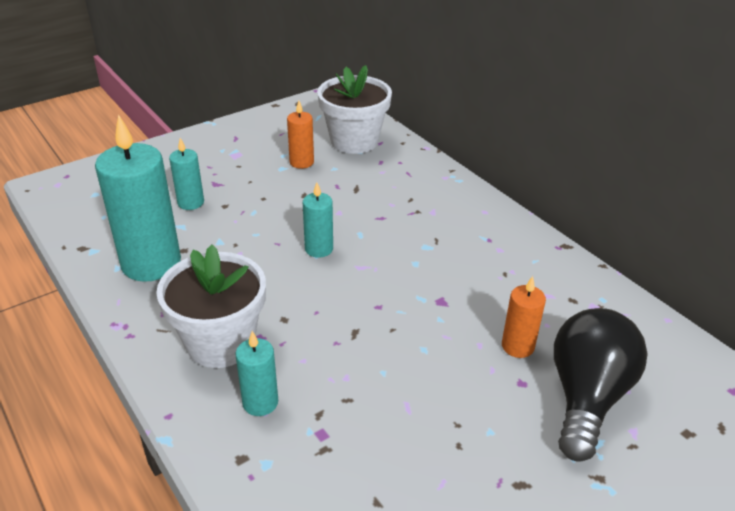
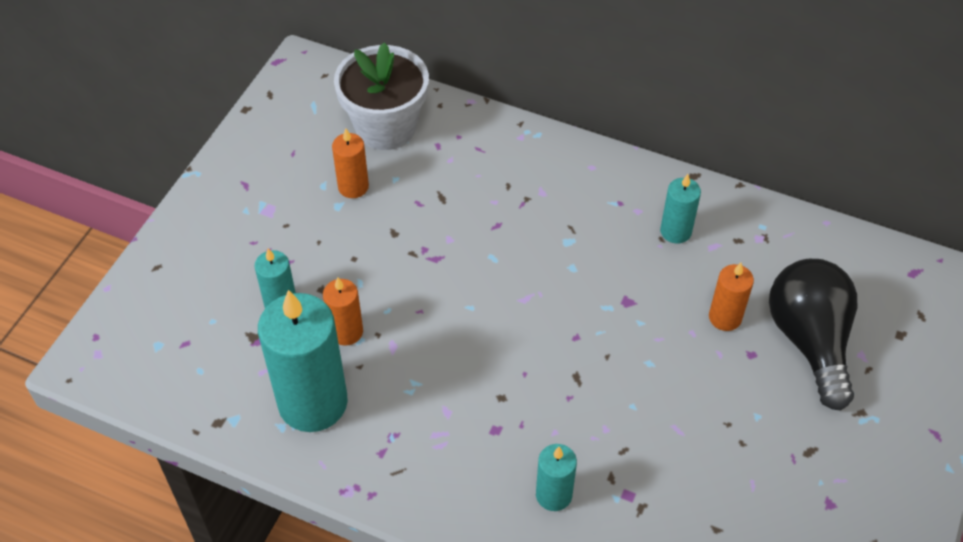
camera: 30 degrees left, 15 degrees up
white flower pot [156,244,266,368] -> none
turquoise candle [303,182,333,258] -> turquoise candle moved to [660,174,701,243]
none -> orange candle [323,277,363,346]

